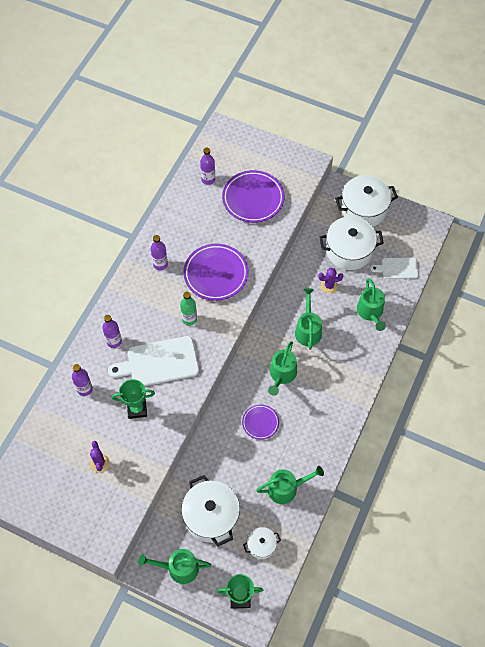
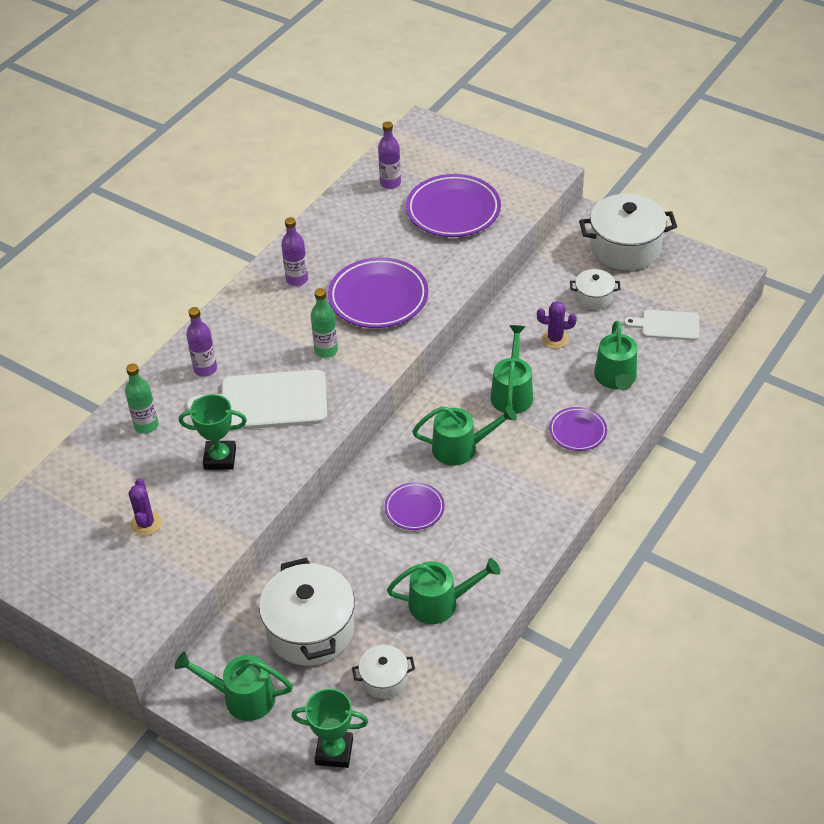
camera: 10 degrees right, 15 degrees down
purple bottle [72,364,93,396] -> green bottle [125,364,158,434]
green watering can [268,341,297,396] -> green watering can turned 120 degrees counterclockwise [412,406,517,466]
white pot [319,216,384,270] -> white pot [570,269,620,310], size x0.51
none -> purple plate [549,407,607,451]

